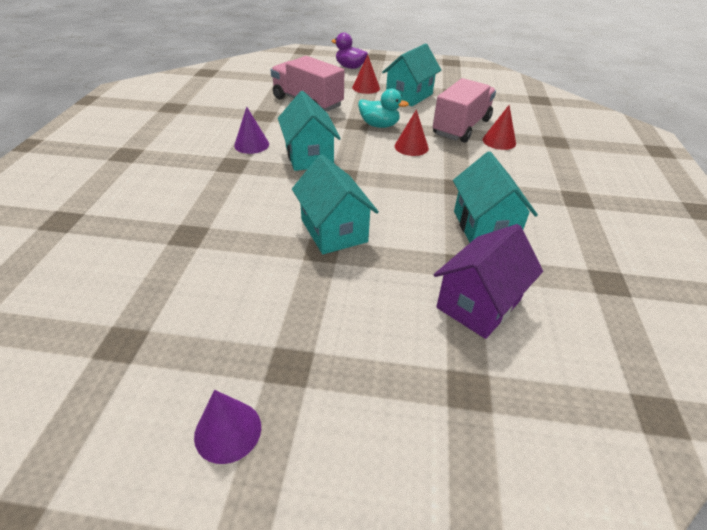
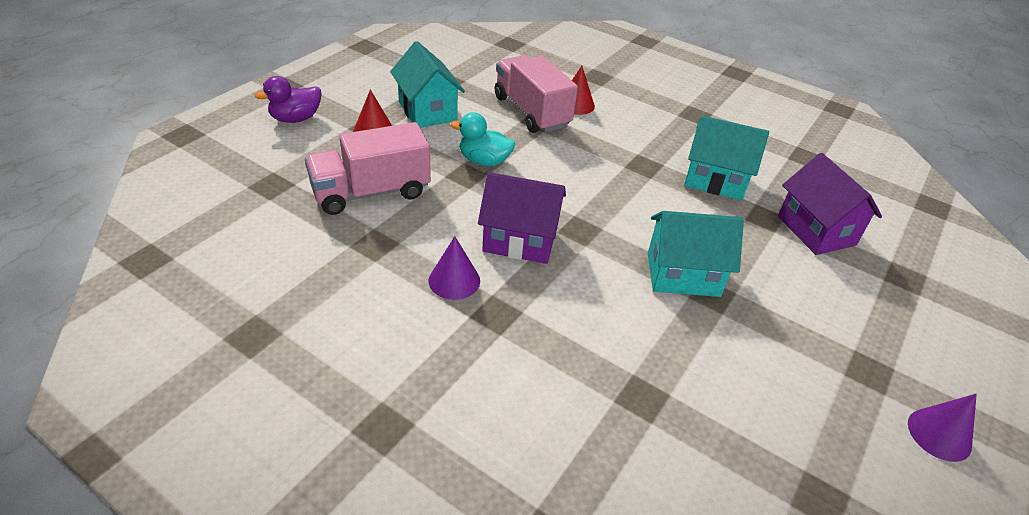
camera: 65 degrees left, 0 degrees up
turquoise house [278,91,341,171] -> purple house [478,172,566,264]
turquoise duck [358,89,409,128] -> turquoise duck turned 120 degrees counterclockwise [450,112,515,166]
red cone [395,109,429,156] -> none

